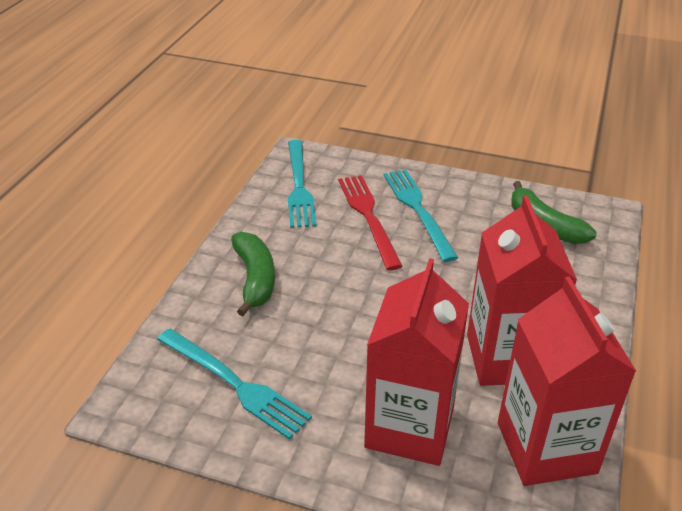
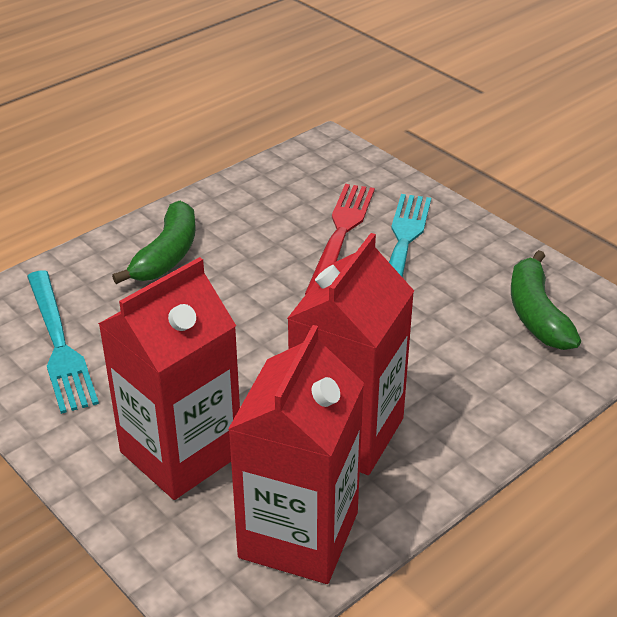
camera: 30 degrees right, 0 degrees up
turquoise fork [288,140,316,228] -> none

